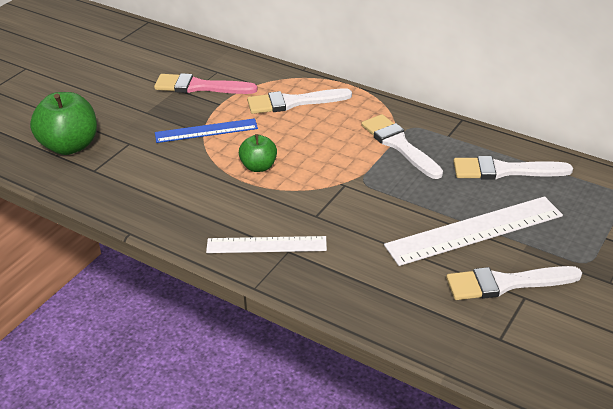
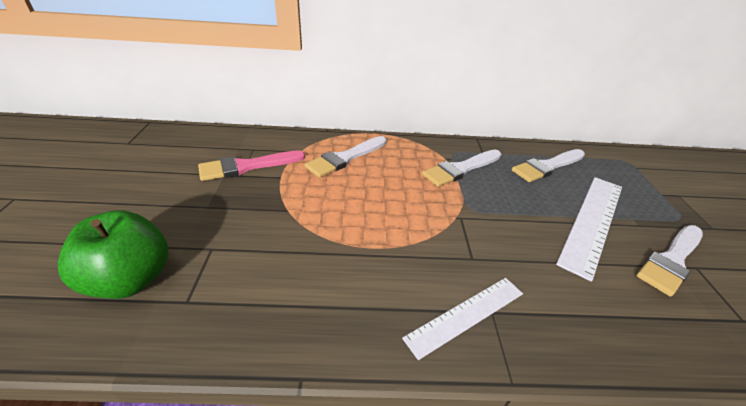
camera: 35 degrees left, 0 degrees up
blue ruler [155,118,258,143] -> none
green apple [239,134,277,172] -> none
white brush [361,114,443,179] -> white brush turned 60 degrees counterclockwise [422,150,502,187]

